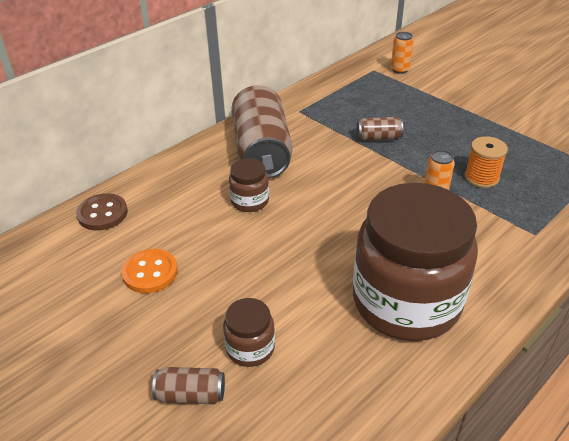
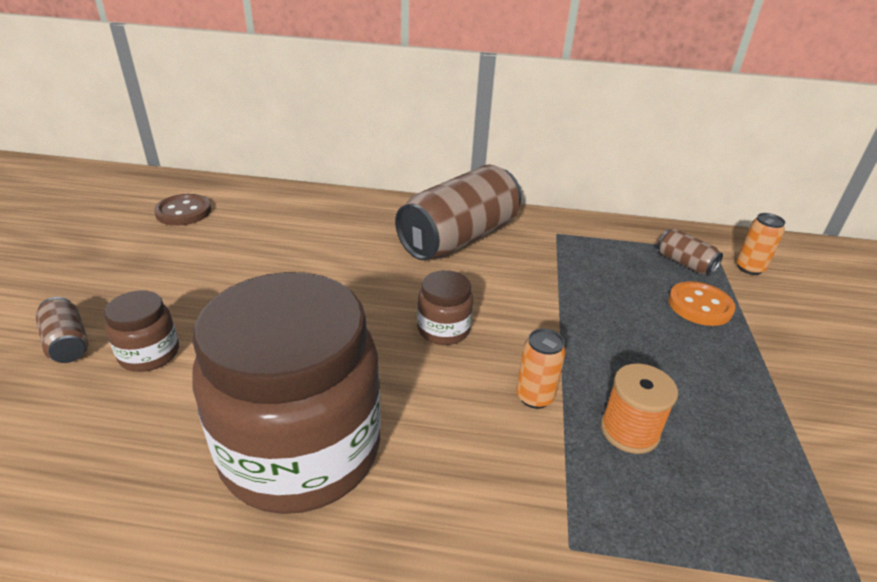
camera: 50 degrees right, 5 degrees down
brown button [76,193,128,231] -> brown button moved to [154,194,211,226]
orange button [122,249,178,293] -> orange button moved to [668,281,735,326]
brown jar [229,158,269,212] -> brown jar moved to [417,270,473,345]
brown can [356,117,403,141] -> brown can moved to [657,229,723,276]

